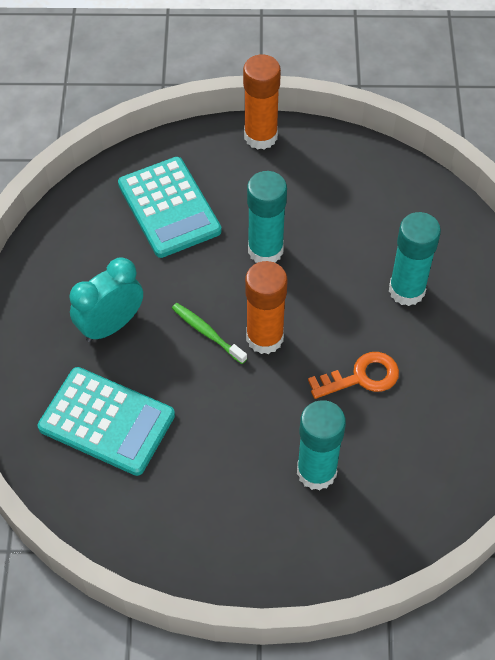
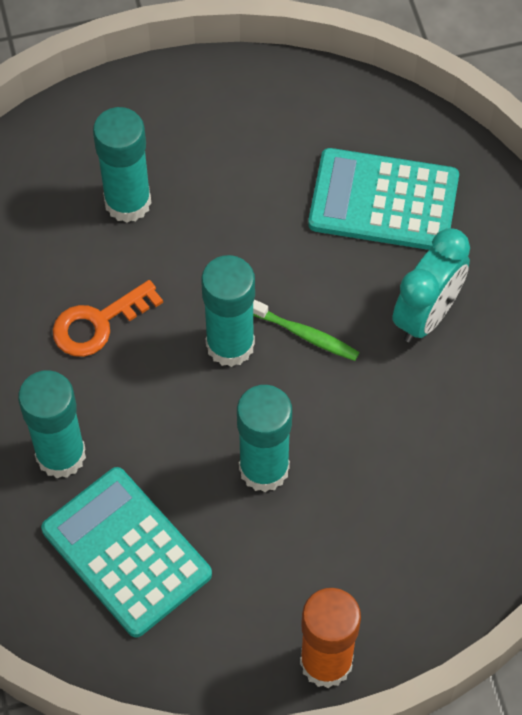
camera: 165 degrees right, 5 degrees up
turquoise calculator [118,157,221,258] -> turquoise calculator moved to [41,467,212,638]
orange glue stick [245,261,288,354] -> turquoise glue stick [201,255,255,367]

